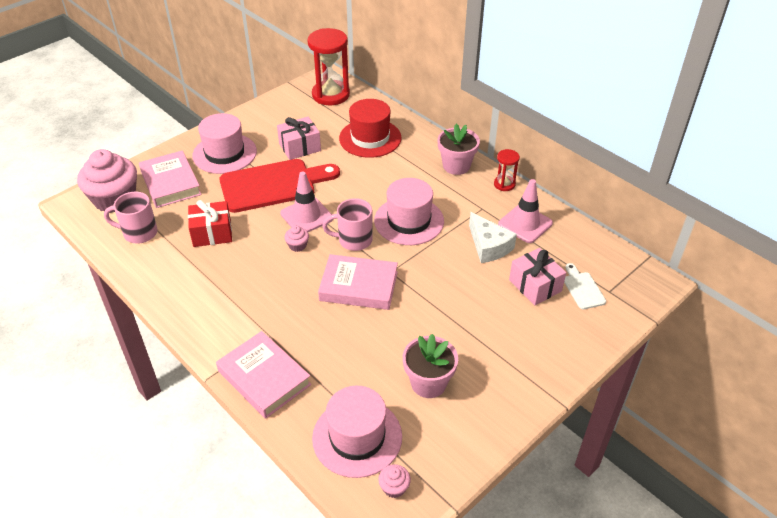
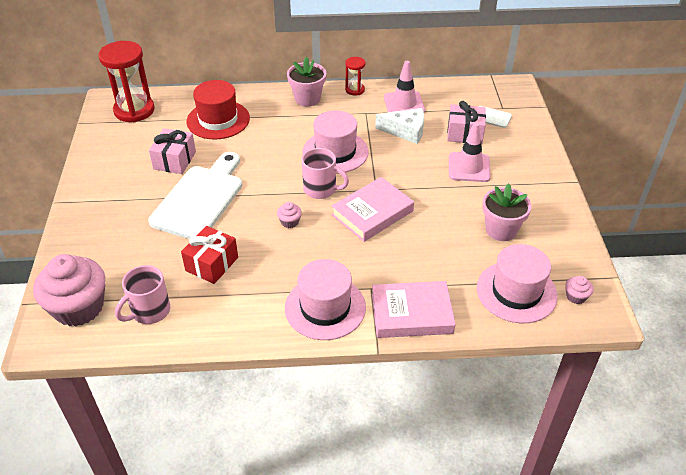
camera: 50 degrees left, 0 degrees up
pink book [139,150,202,208] -> none
pink hat [192,113,257,174] -> pink hat moved to [285,259,366,340]
red cutting board [219,159,340,213] -> white cutting board [148,152,242,239]
pink traffic cone [280,171,333,232] -> pink traffic cone moved to [449,123,491,182]
pink mug [322,198,373,251] -> pink mug turned 105 degrees counterclockwise [301,148,349,199]

